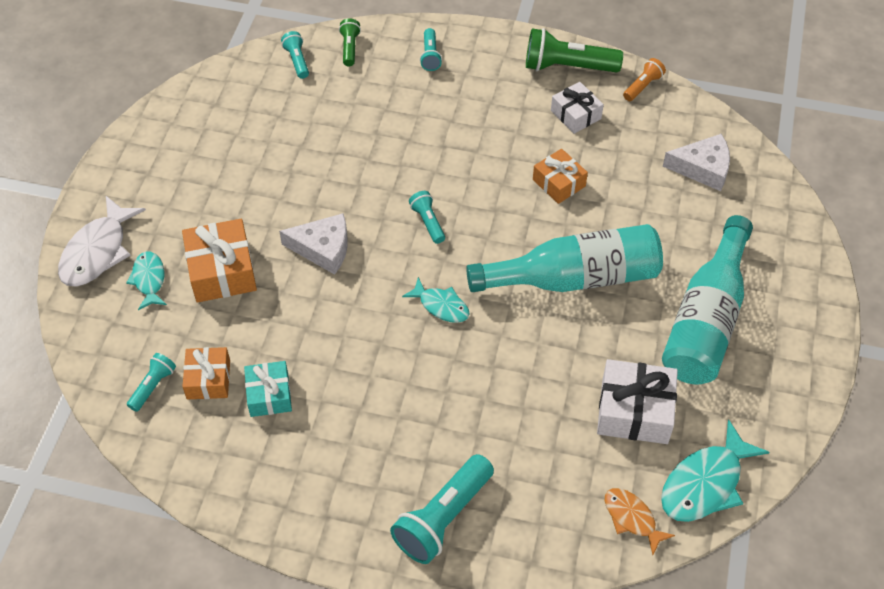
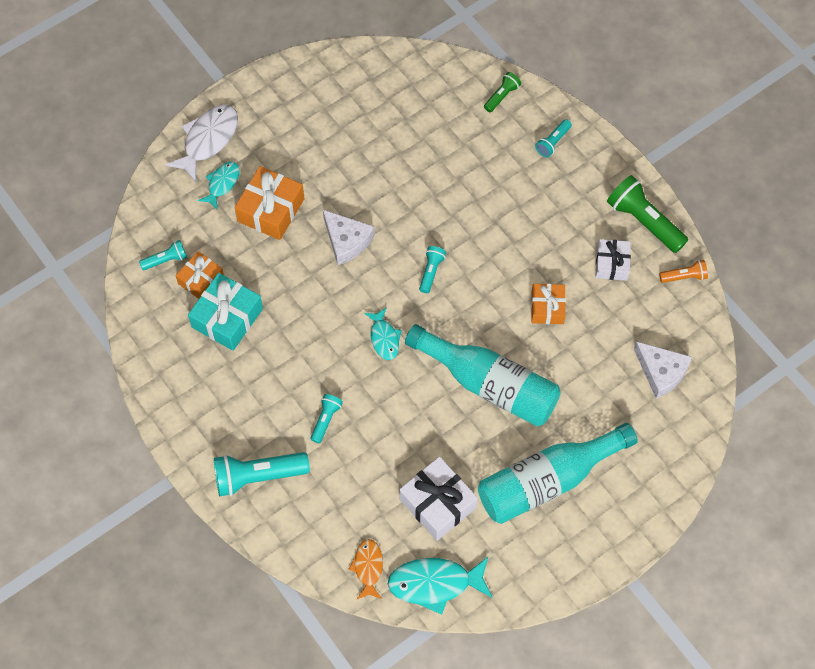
camera: 40 degrees right, 10 degrees up
white fish [58,196,146,287] -> white fish turned 150 degrees clockwise [165,105,238,182]
turquoise gift [244,361,292,417] -> turquoise gift [188,273,263,351], size x1.56
turquoise flashlight [281,31,309,79] -> turquoise flashlight moved to [311,394,343,443]

